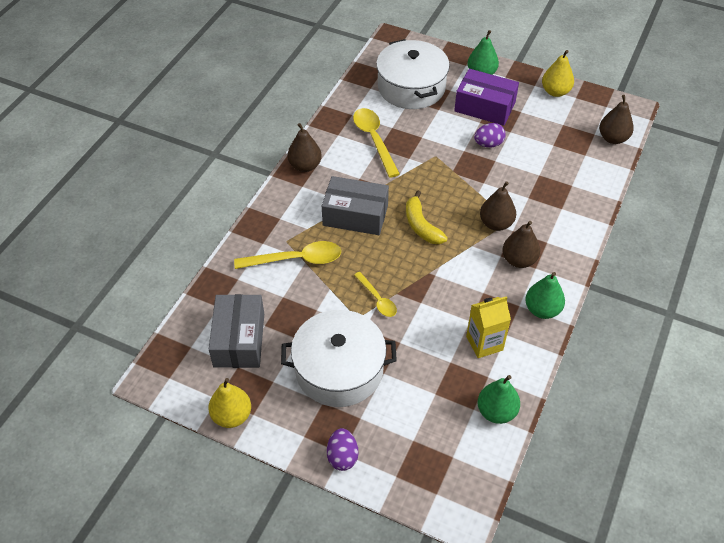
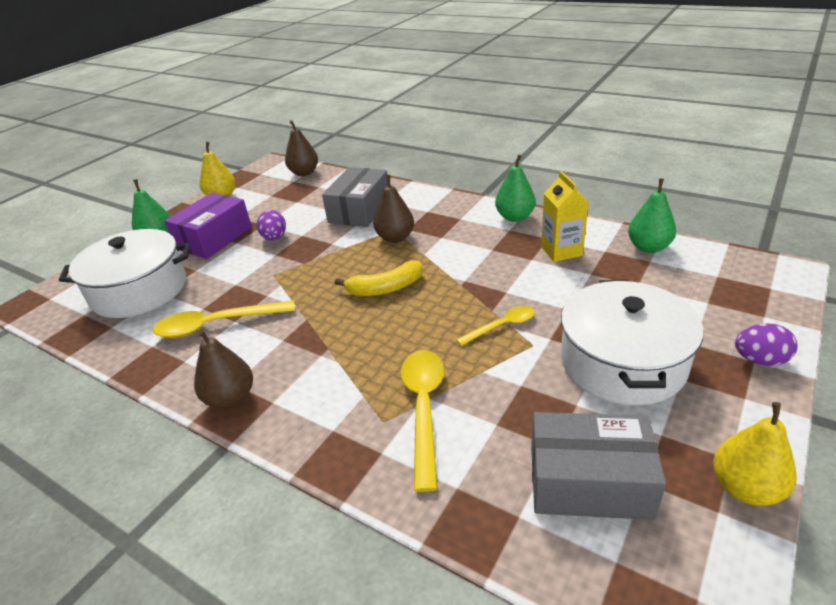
camera: 80 degrees left, 15 degrees down
grey box [322,176,389,235] -> grey box moved to [322,167,388,227]
brown pear [502,221,540,268] -> none

